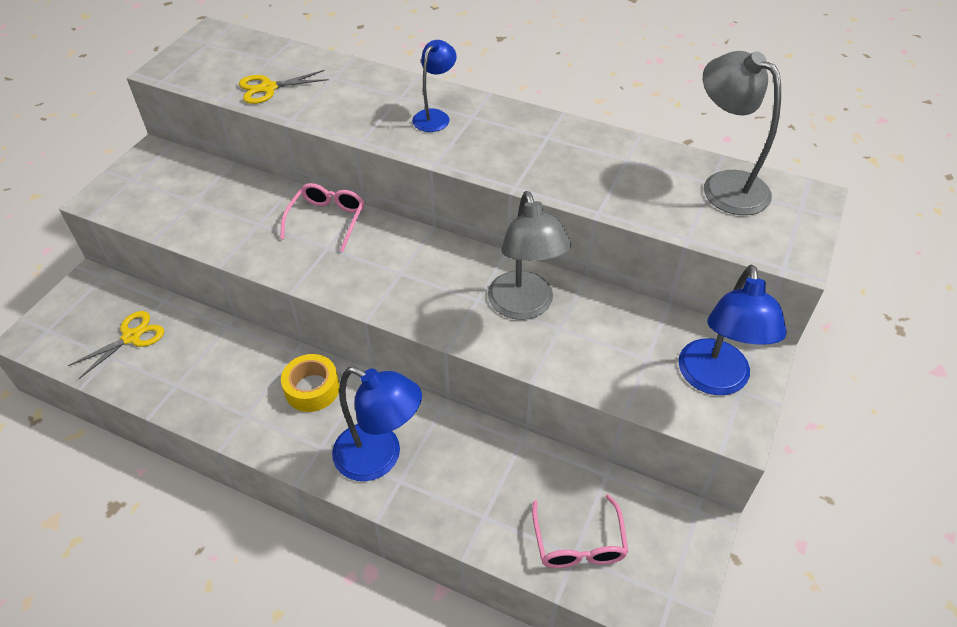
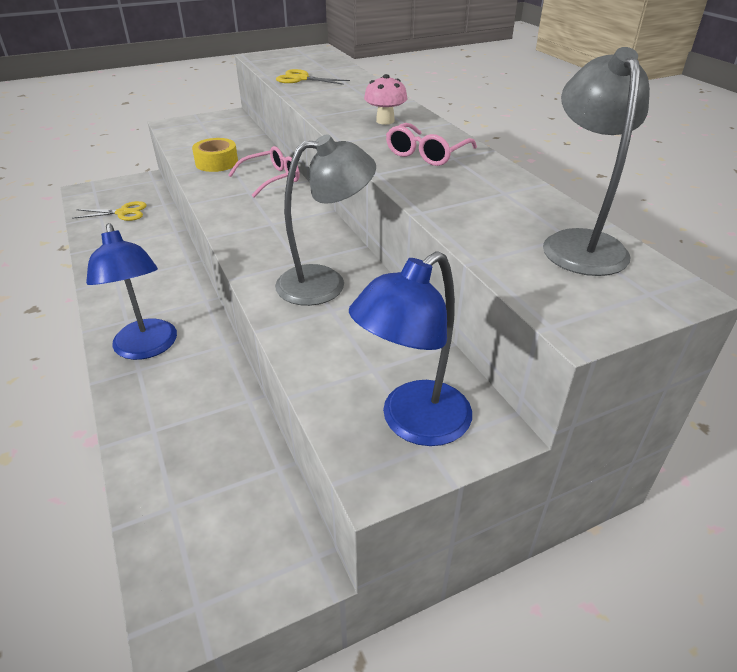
camera: 40 degrees right, 10 degrees down
yellow tape [281,354,340,412] -> yellow tape moved to [192,138,238,172]
blue lamp [412,40,457,132] -> pink mushroom [364,74,407,125]
grey lamp [488,191,571,320] -> grey lamp turned 135 degrees counterclockwise [275,134,376,306]
pink glasses [532,494,628,568] -> pink glasses moved to [386,123,477,166]

